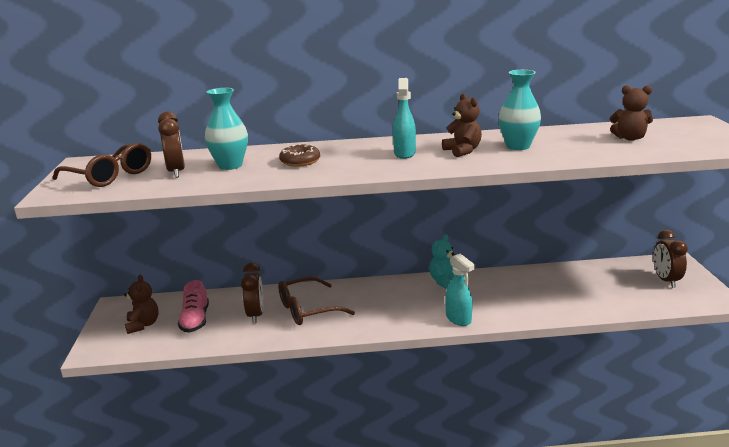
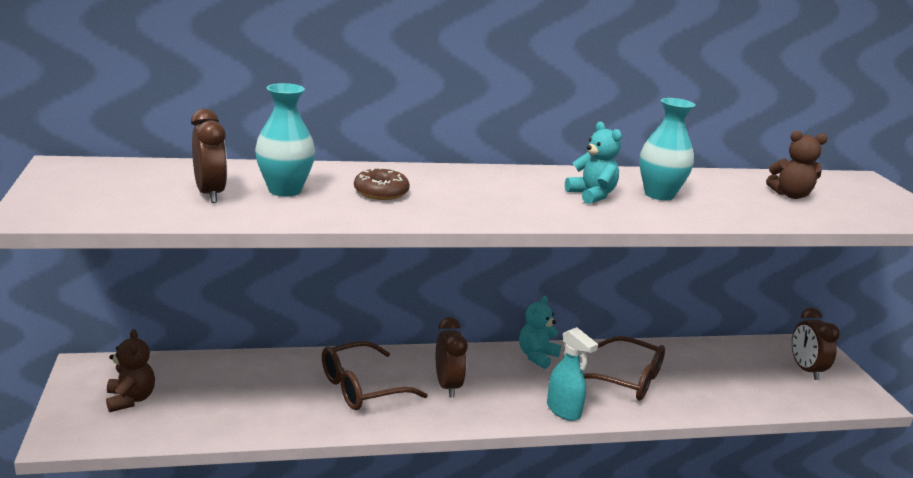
camera: 10 degrees left, 0 degrees up
brown glasses [52,143,151,187] -> brown glasses moved to [583,336,665,401]
pink shoe [178,280,209,333] -> none
brown clock [241,263,264,323] -> brown clock moved to [436,317,467,398]
turquoise spray bottle [393,78,416,159] -> none
brown teddy bear [442,93,482,157] -> turquoise teddy bear [565,122,622,204]

